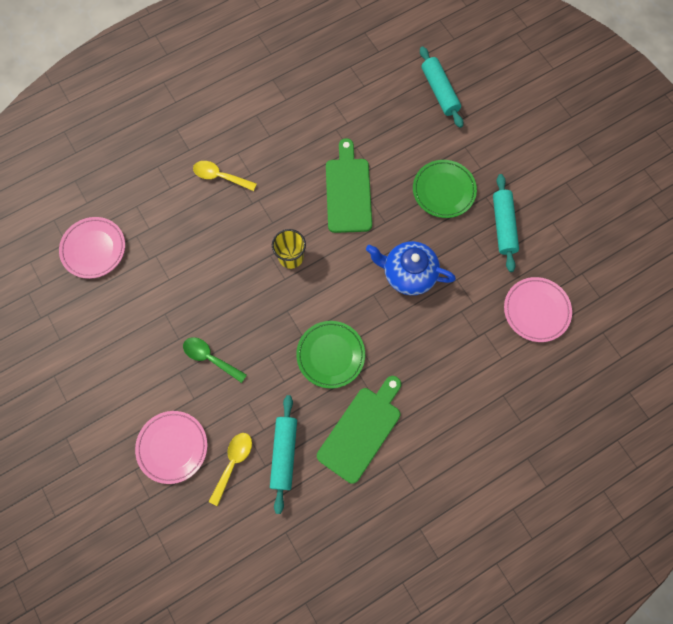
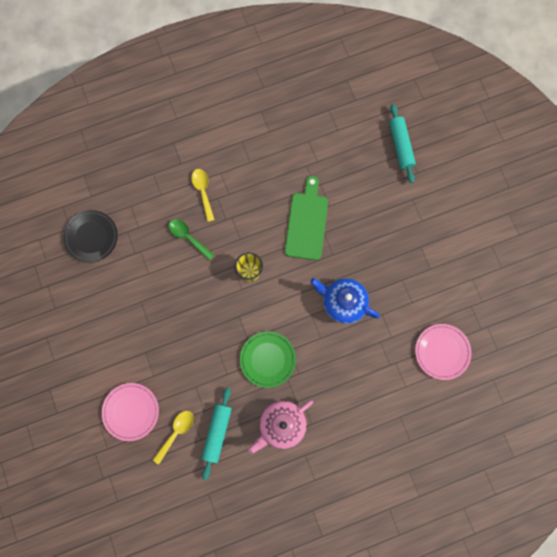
camera: 10 degrees right, 5 degrees up
pink plate [59,217,125,279] -> black plate [63,210,118,263]
green spoon [183,337,247,383] -> green spoon moved to [169,219,214,261]
yellow spoon [193,161,257,191] -> yellow spoon turned 45 degrees clockwise [191,169,215,222]
green cutting board [317,376,401,484] -> pink teapot [248,400,313,454]
green plate [413,160,477,218] -> none
turquoise rolling pin [493,174,519,272] -> none

